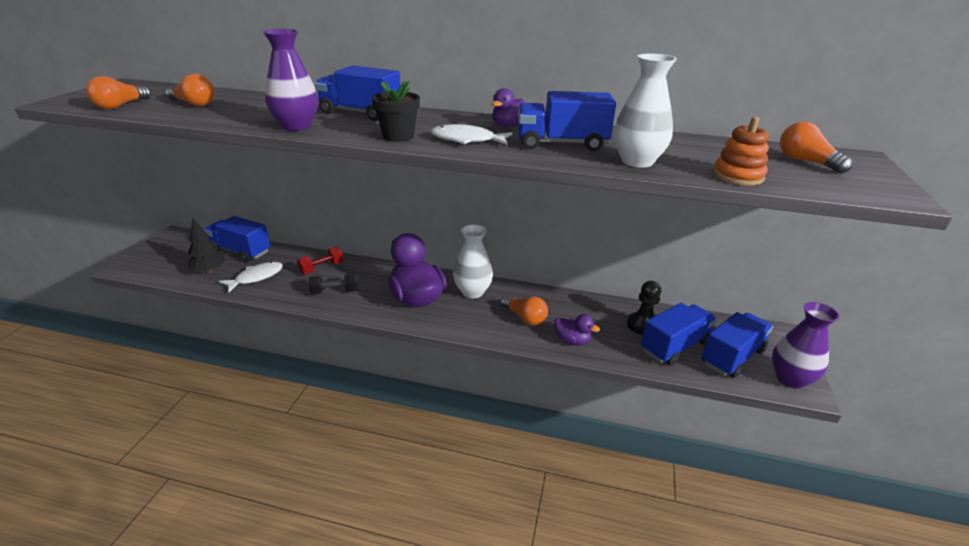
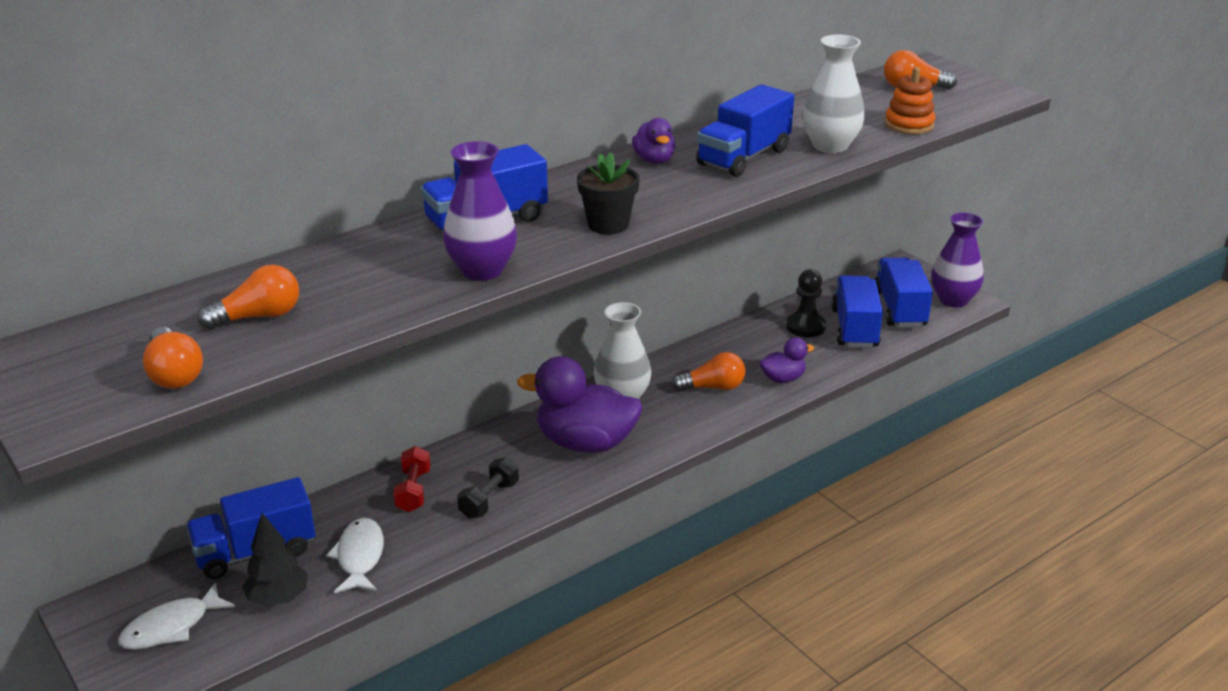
camera: 50 degrees left, 0 degrees up
white fish [431,124,512,145] -> white fish moved to [118,582,235,650]

